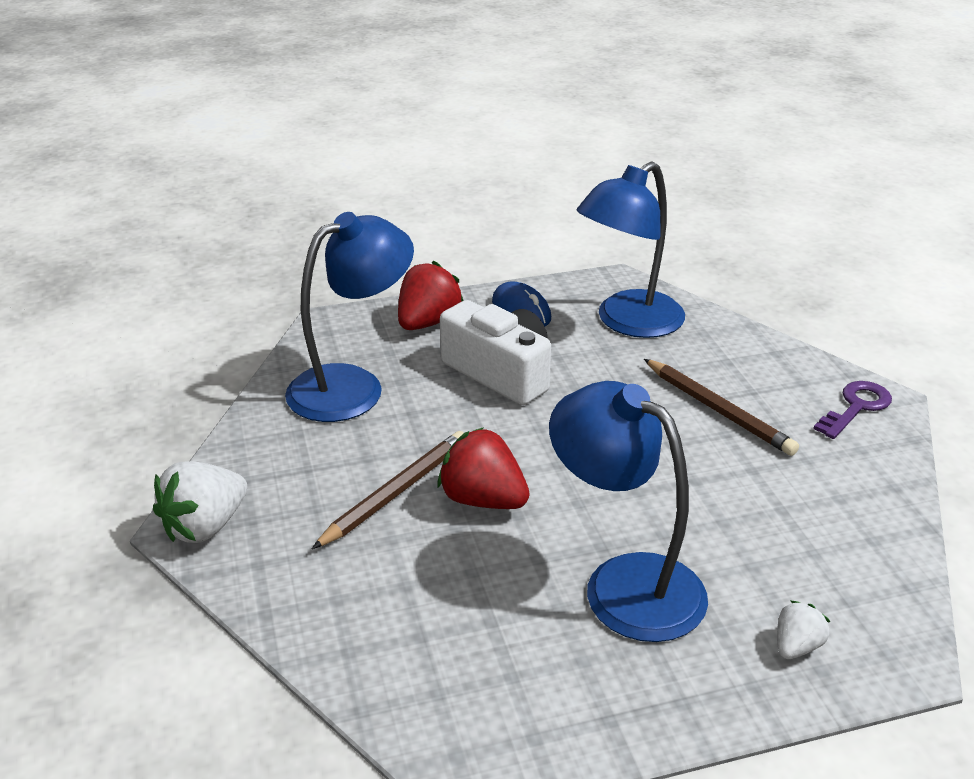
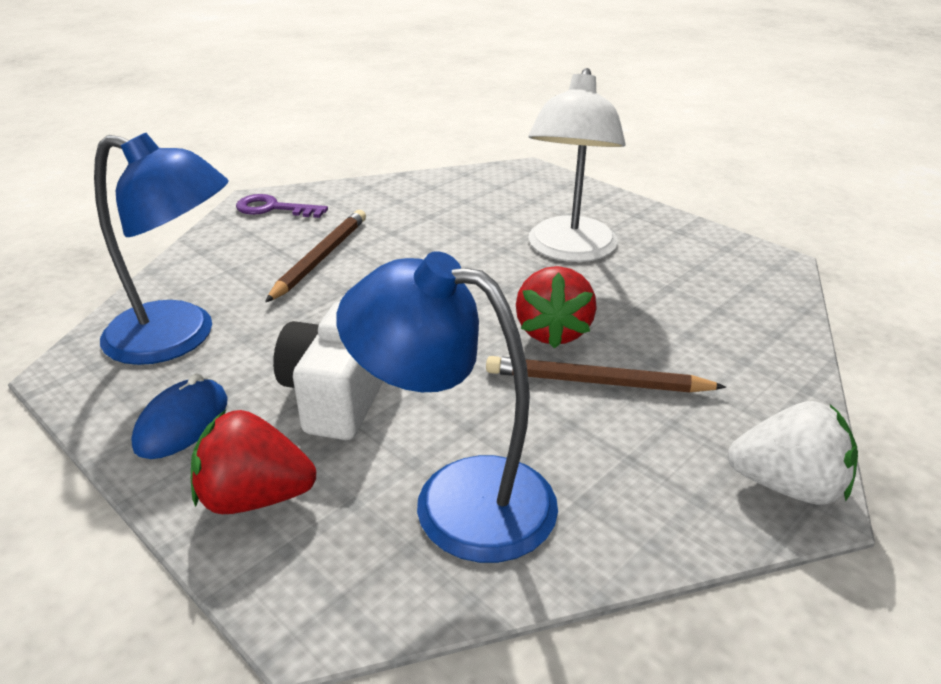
camera: 120 degrees left, 0 degrees up
blue lamp [549,381,708,642] -> white lamp [528,68,626,262]
white strawberry [777,600,830,659] -> none

